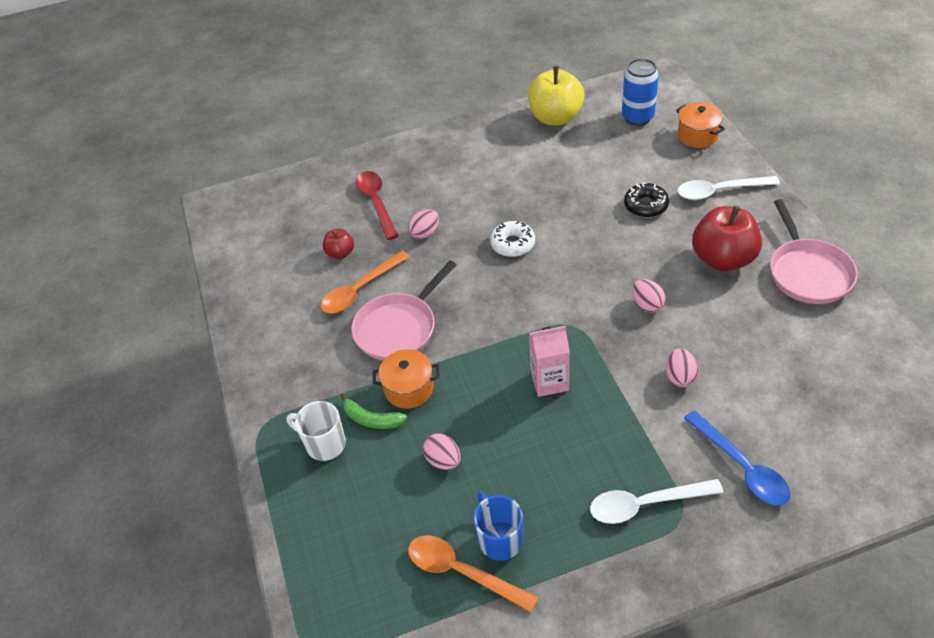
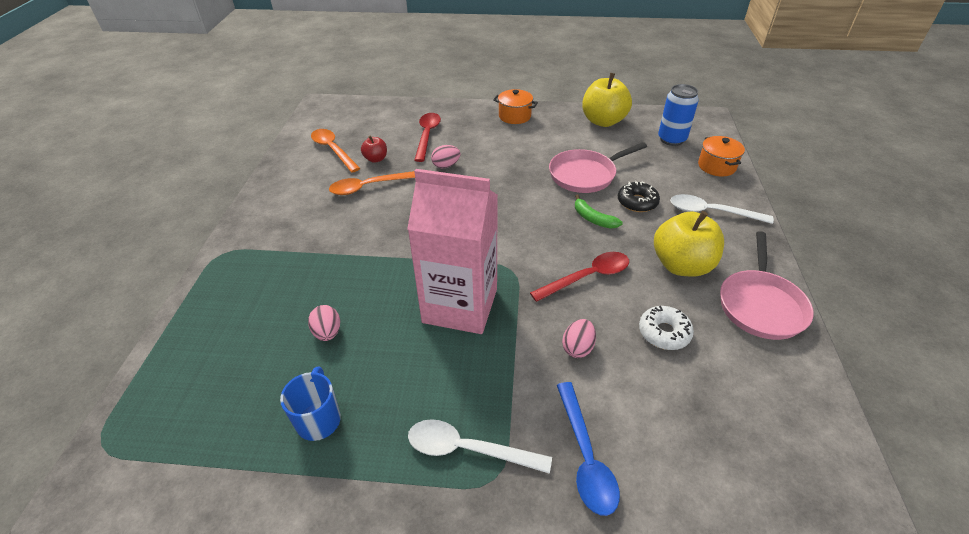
camera: 20 degrees right, 5 degrees down
white mug [286,401,346,461] -> none
green banana [341,393,407,429] -> green banana moved to [575,195,623,229]
pink pan [351,261,456,361] -> pink pan moved to [549,142,647,193]
orange pot [373,349,440,409] -> orange pot moved to [493,89,538,124]
orange spoon [408,535,539,612] -> orange spoon moved to [311,129,360,173]
white donut [490,221,535,257] -> white donut moved to [639,306,694,350]
pink carton [529,326,570,397] -> pink carton [407,169,498,334], size x2.02
pink egg [632,279,666,313] -> red spoon [530,252,629,302]
red apple [692,205,762,272] -> yellow apple [654,211,724,277]

